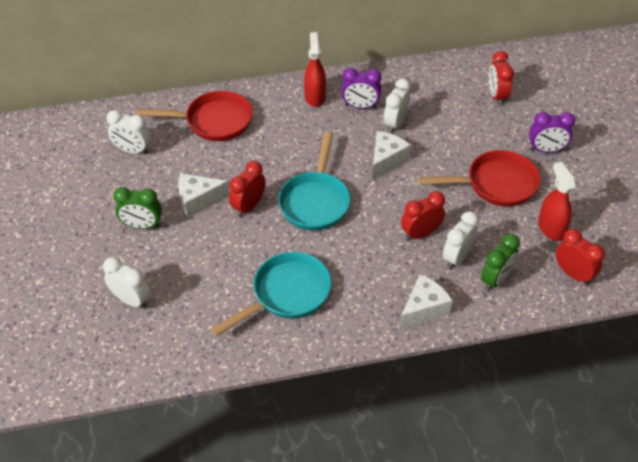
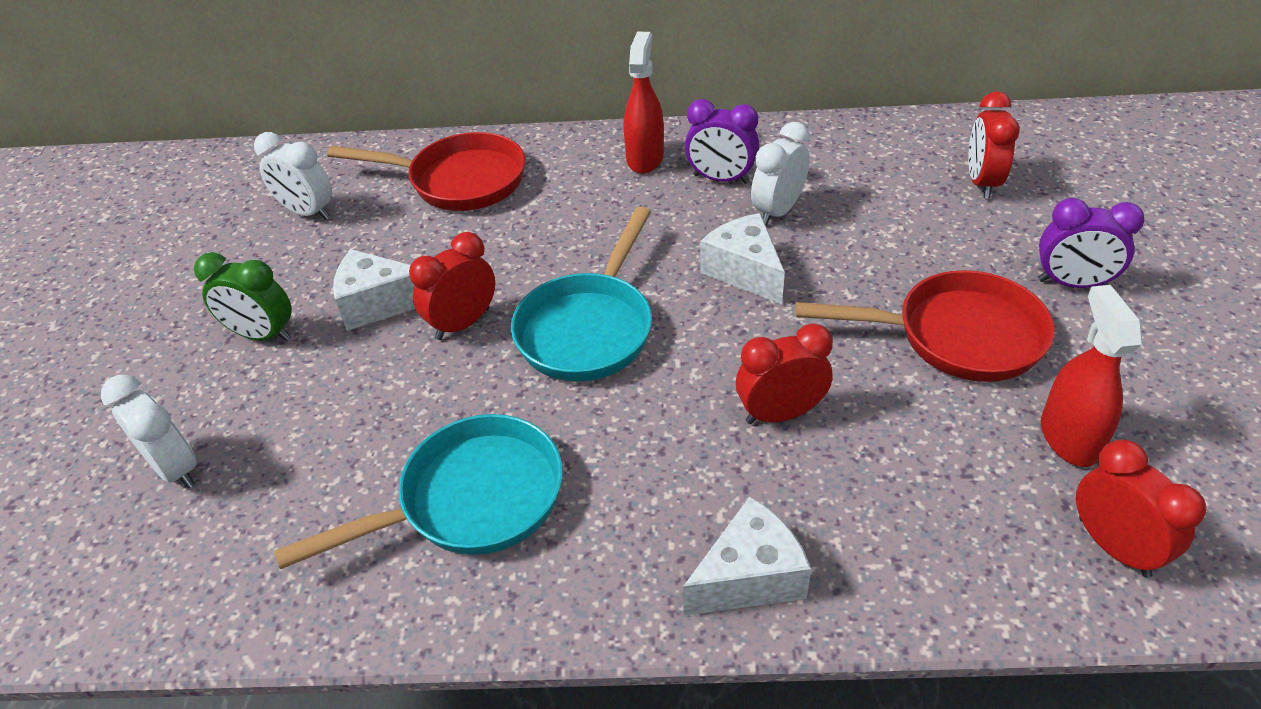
camera: 15 degrees right, 5 degrees down
white cheese [372,131,411,180] -> white cheese turned 75 degrees counterclockwise [701,213,785,304]
white clock [443,211,479,269] -> none
green clock [481,234,520,291] -> none

